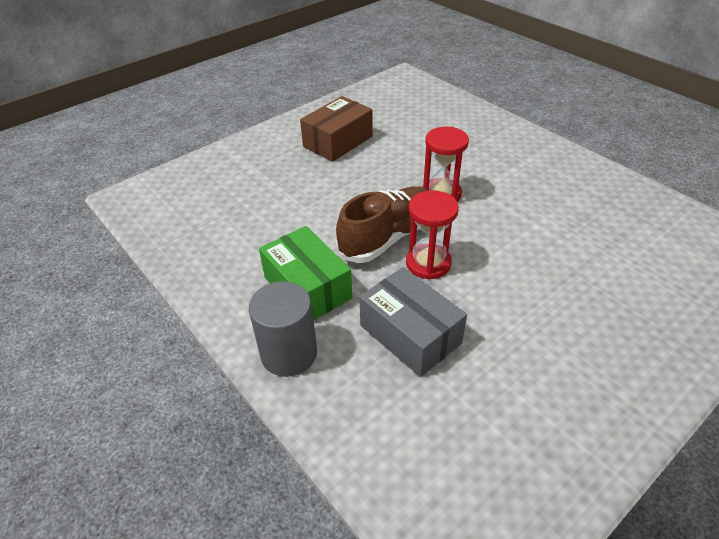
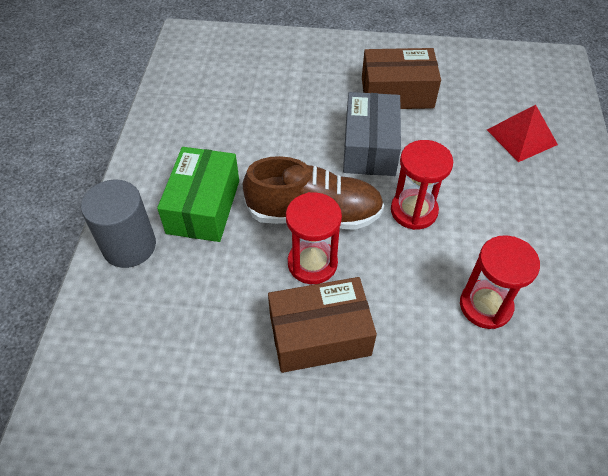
camera: 45 degrees right, 10 degrees up
grey box [359,267,467,377] -> grey box moved to [343,92,401,176]
none -> brown box [268,277,377,373]
none -> red hourglass [460,235,540,329]
none -> red pyramid [487,105,558,162]

